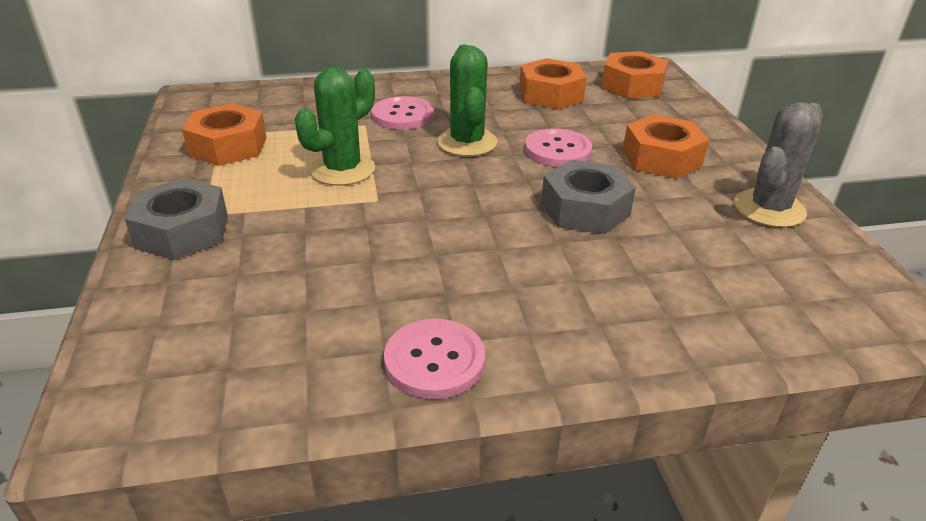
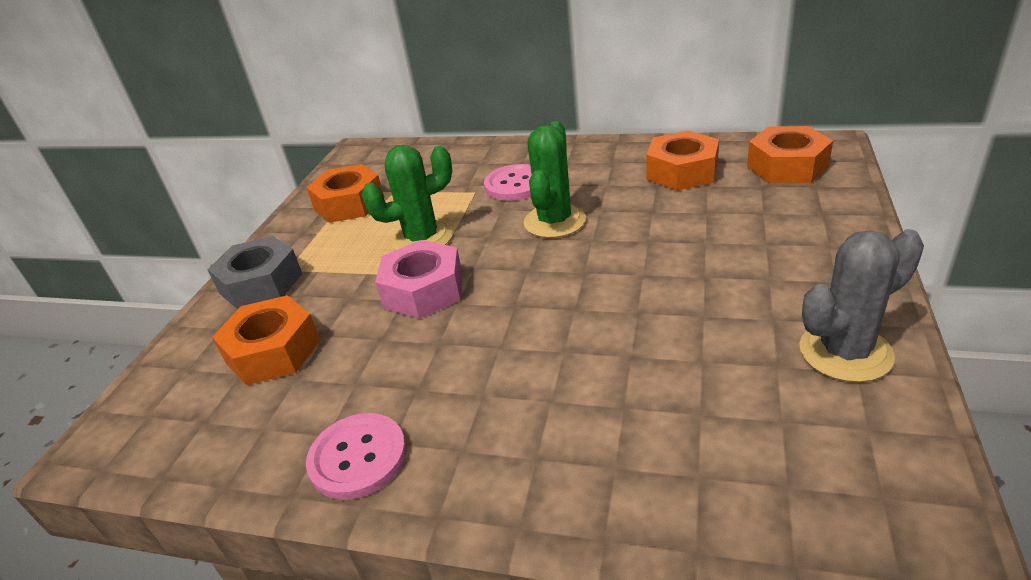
camera: 30 degrees right, 0 degrees up
pink button [525,128,592,167] -> none
grey nut [541,160,636,234] -> none
orange nut [623,115,709,179] -> orange nut moved to [212,295,320,385]
none -> pink nut [375,240,463,319]

